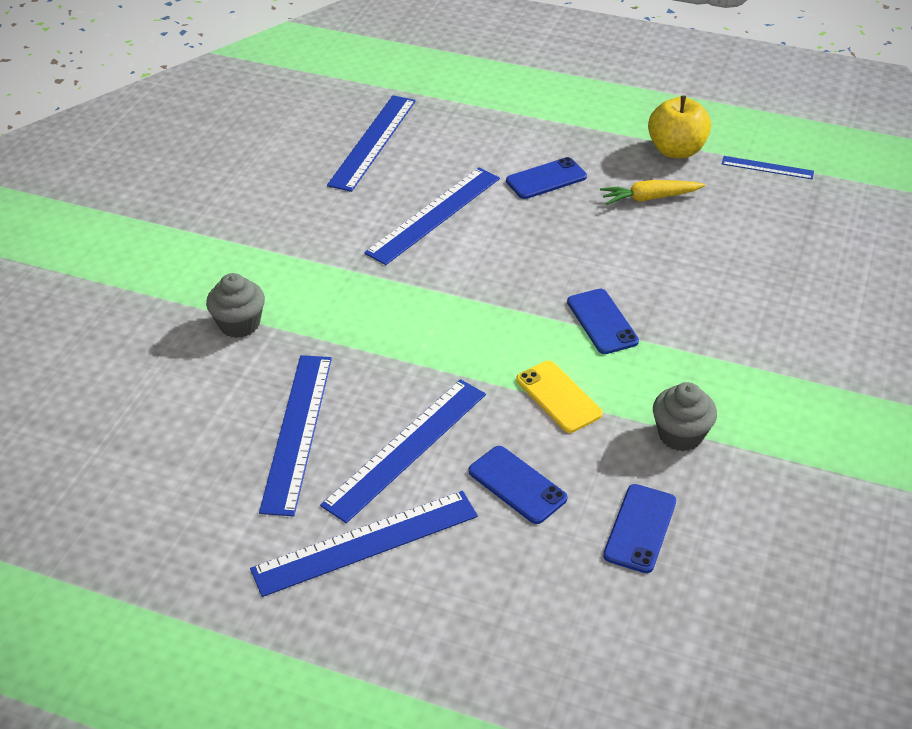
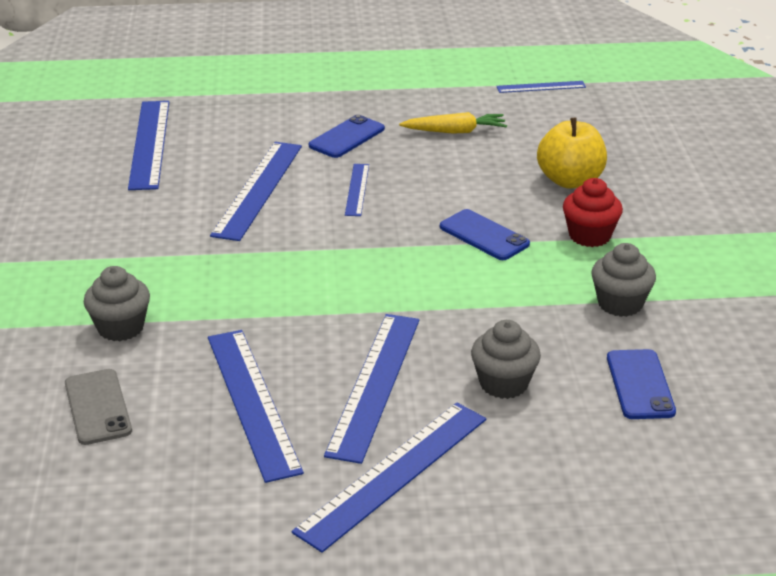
camera: 25 degrees left, 10 degrees down
blue phone [468,446,568,524] -> grey cupcake [471,320,541,399]
yellow phone [516,361,603,433] -> none
yellow carrot [600,180,705,205] -> yellow carrot turned 150 degrees counterclockwise [399,112,507,134]
yellow apple [648,95,711,158] -> yellow apple moved to [537,118,607,189]
none -> grey phone [65,369,132,445]
none -> blue ruler [345,164,369,216]
none -> red cupcake [563,178,623,247]

